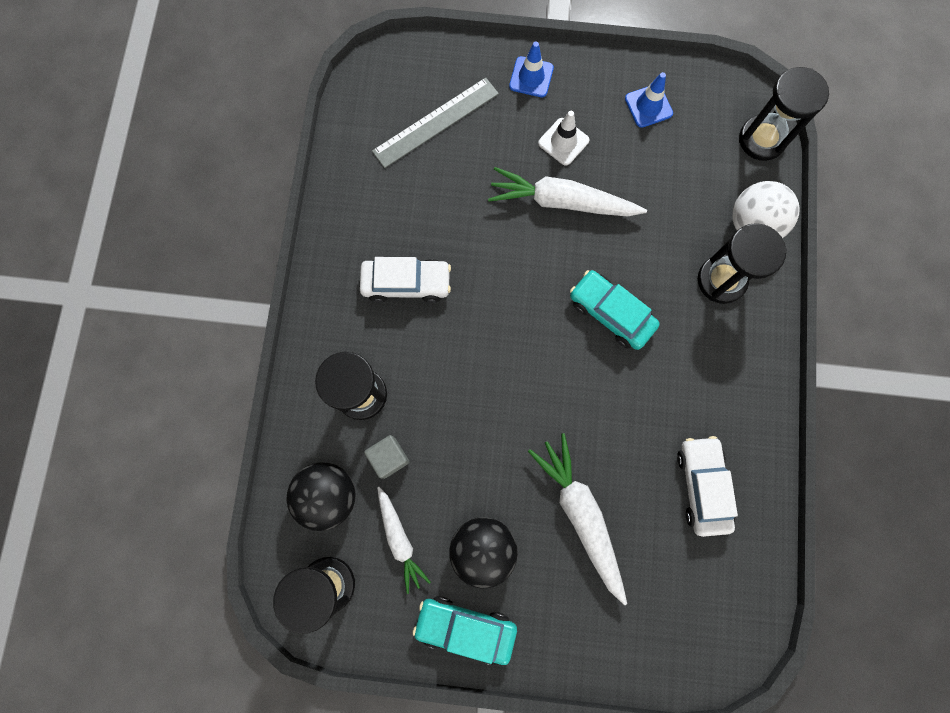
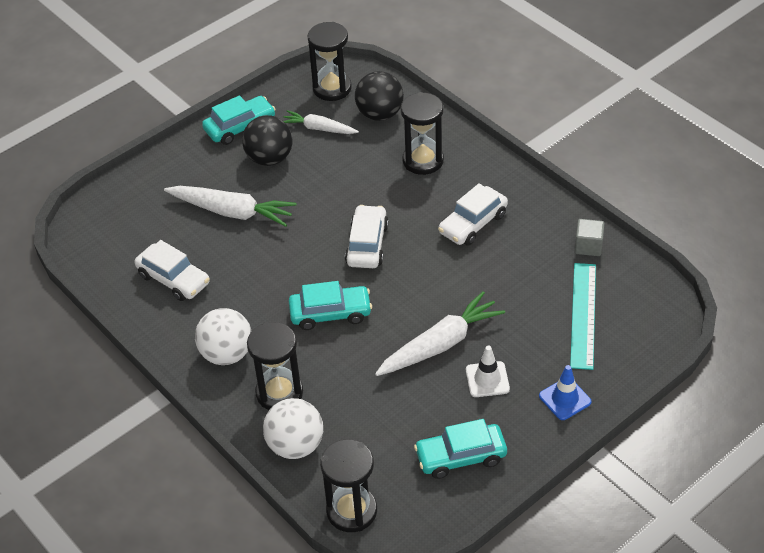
camera: 135 degrees right, 30 degrees down
grey cube [364,435,409,479] -> grey cube moved to [575,219,604,256]
grey ruler [372,77,499,168] -> turquoise ruler [570,263,596,370]
blue traffic cone [625,72,673,128] -> turquoise car [414,419,507,479]
none -> white ball [195,308,252,365]
none -> white car [345,205,389,268]

